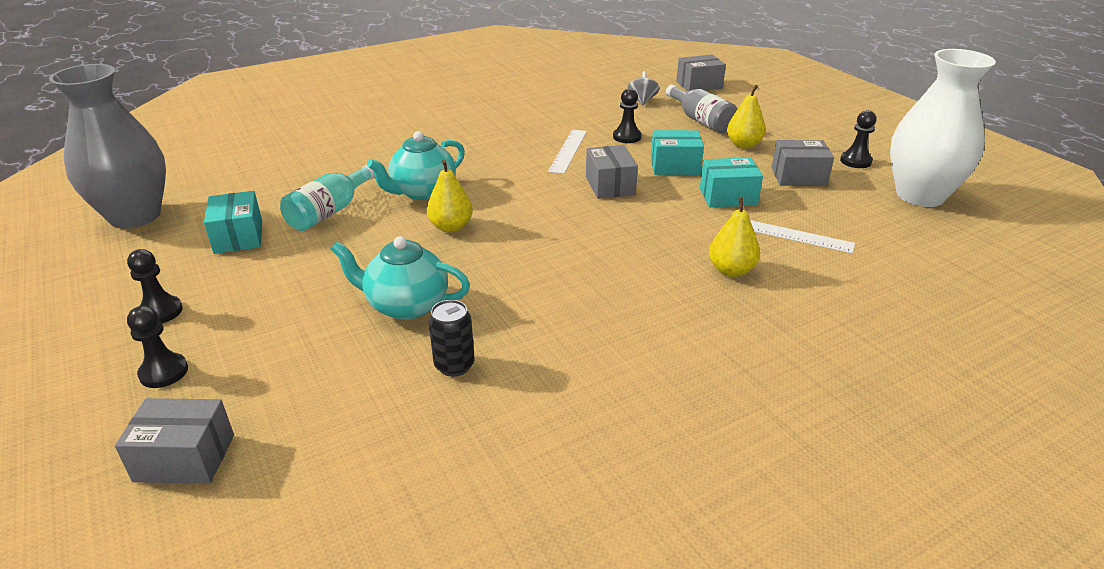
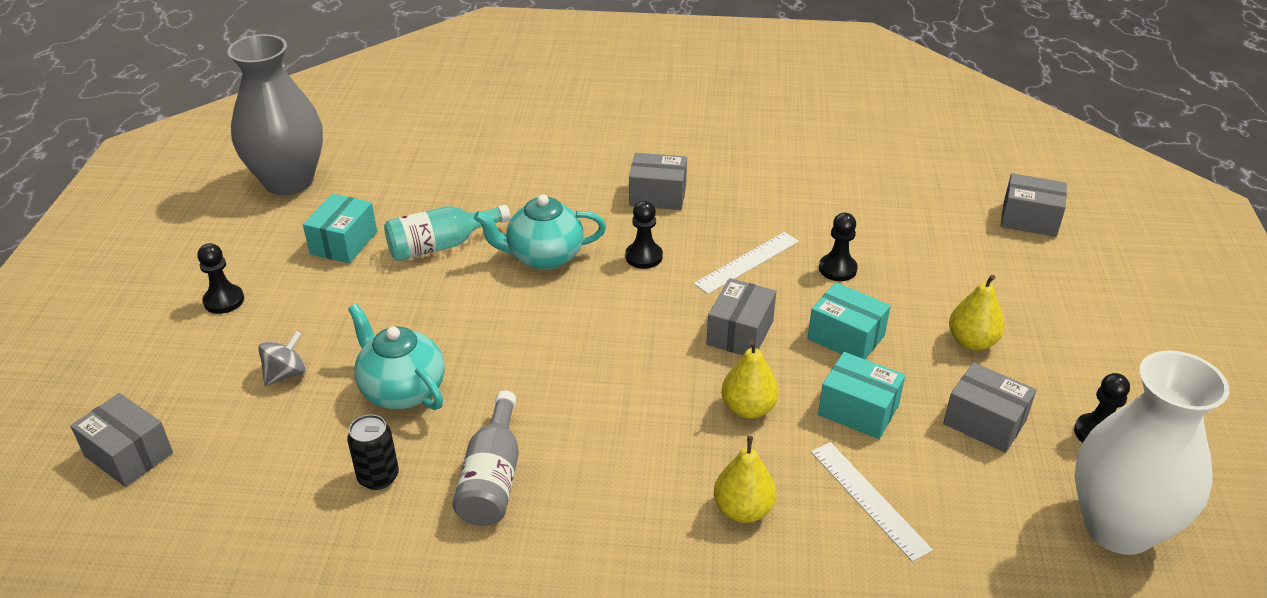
camera: 35 degrees right, 5 degrees up
black pawn [127,306,188,388] -> black pawn moved to [625,201,663,269]
yellow pear [427,160,473,233] -> yellow pear moved to [721,340,779,419]
grey spinning top [628,71,660,106] -> grey spinning top moved to [258,331,306,386]
grey bottle [666,85,737,133] -> grey bottle moved to [452,390,519,526]
none -> grey box [629,153,687,210]

